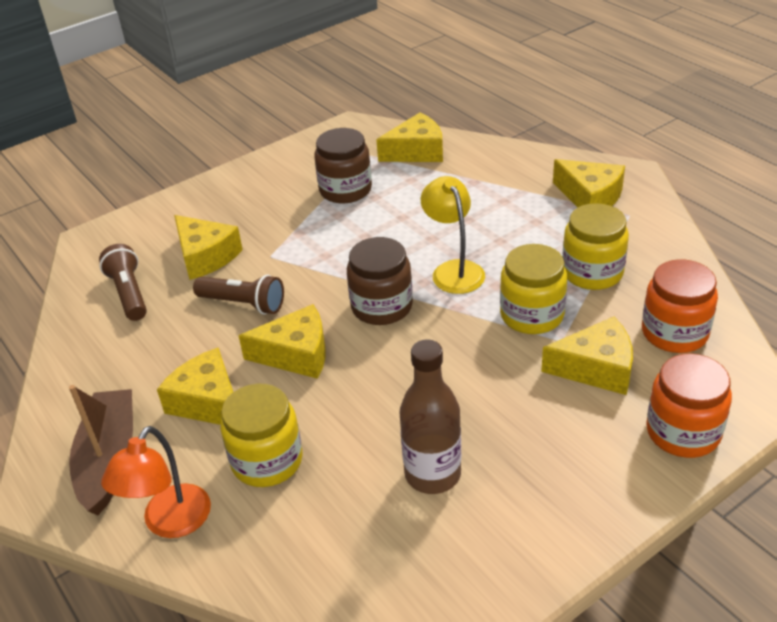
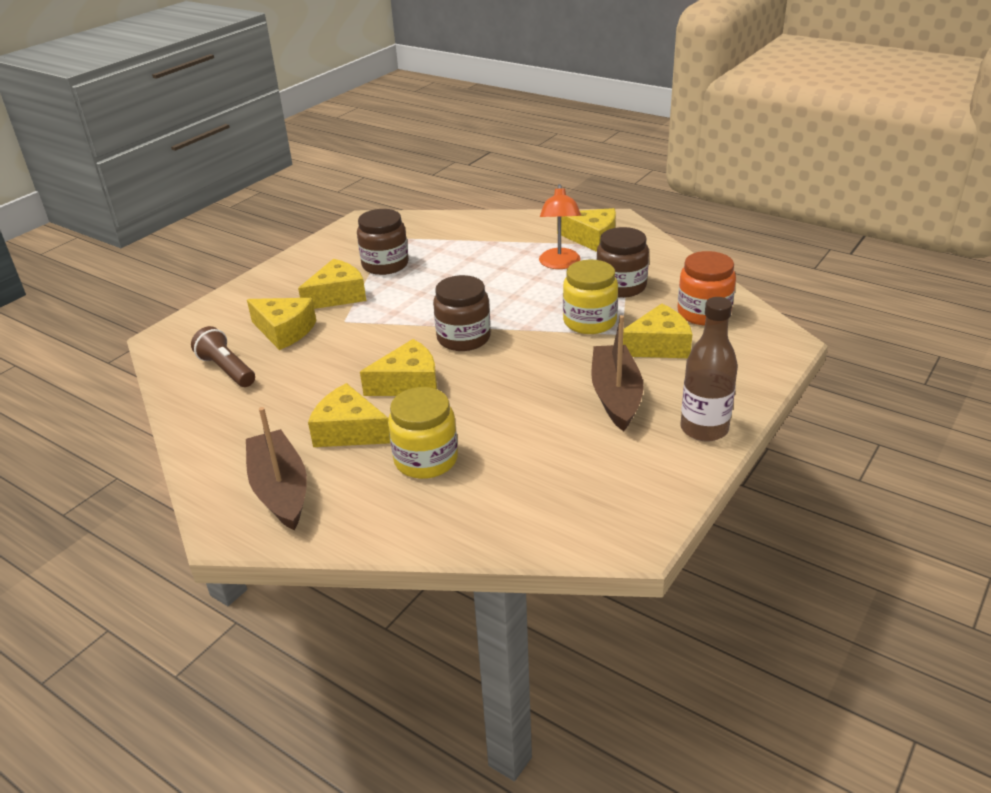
camera: 20 degrees left, 5 degrees down
orange lamp [101,426,211,538] -> orange lamp moved to [539,184,581,269]
brown flashlight [193,274,284,315] -> none
yellow cheese [376,112,443,162] -> yellow cheese moved to [298,259,366,309]
brown bottle [400,339,461,494] -> brown bottle moved to [680,297,738,442]
yellow lamp [421,176,485,294] -> none
yellow jar [562,203,629,290] -> brown jar [596,227,649,298]
orange jar [646,353,732,458] -> none
none -> brown boat [591,315,644,431]

